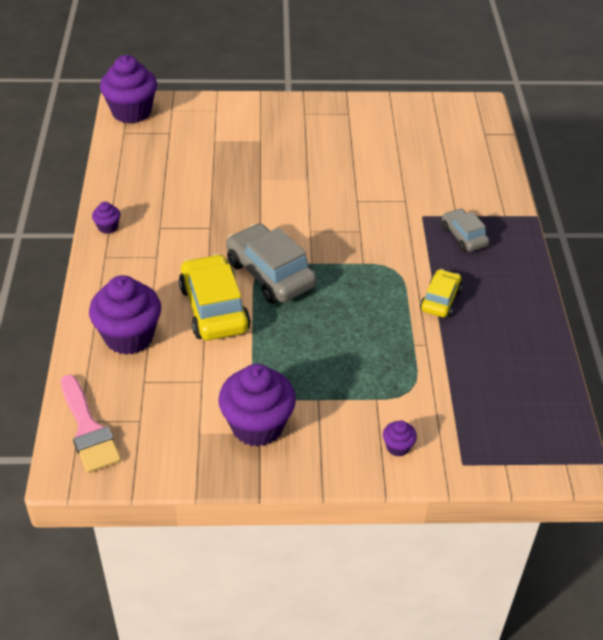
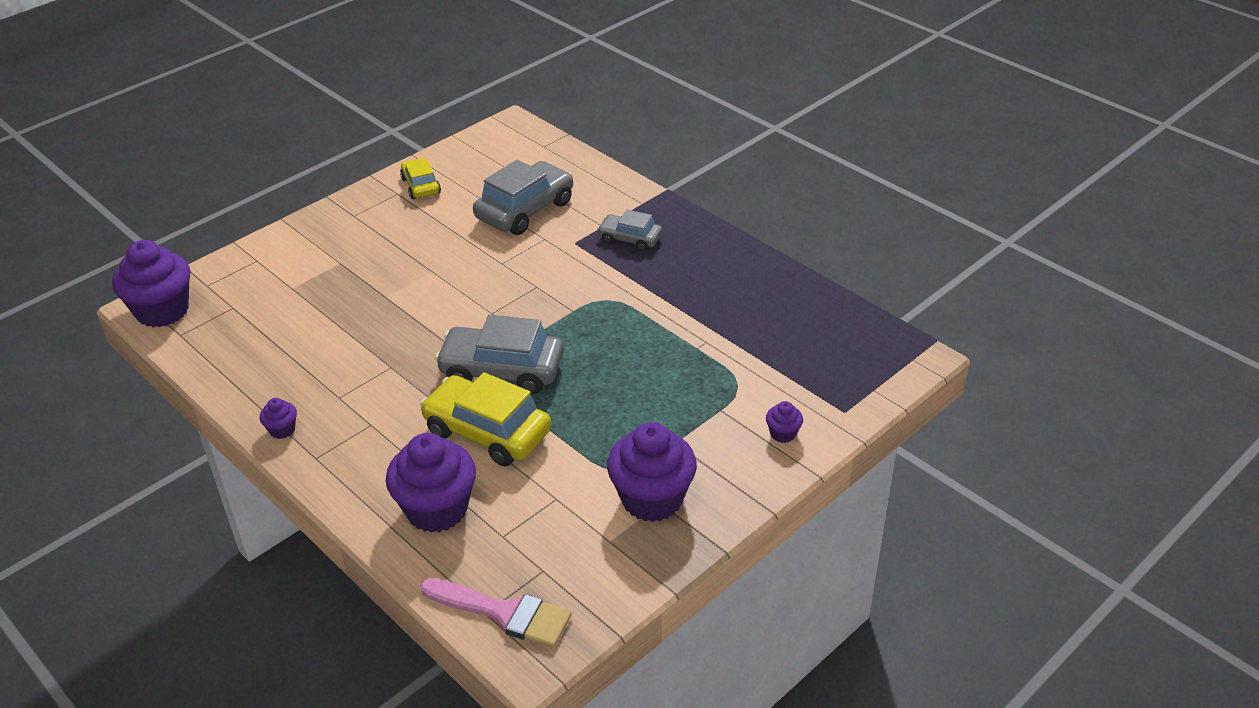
camera: 40 degrees left, 5 degrees down
yellow car [420,269,462,317] -> yellow car moved to [400,158,441,199]
none -> grey car [473,160,573,235]

